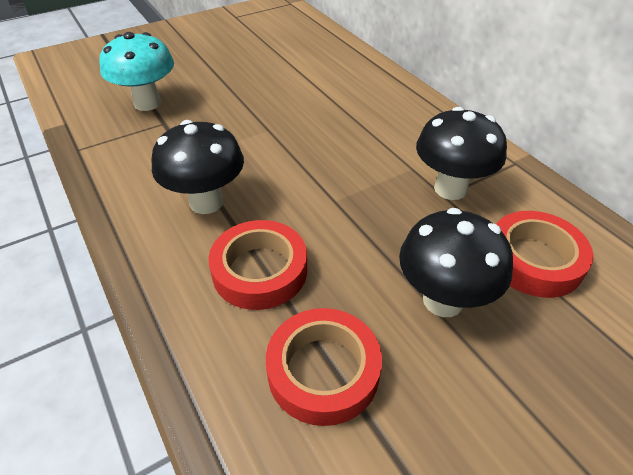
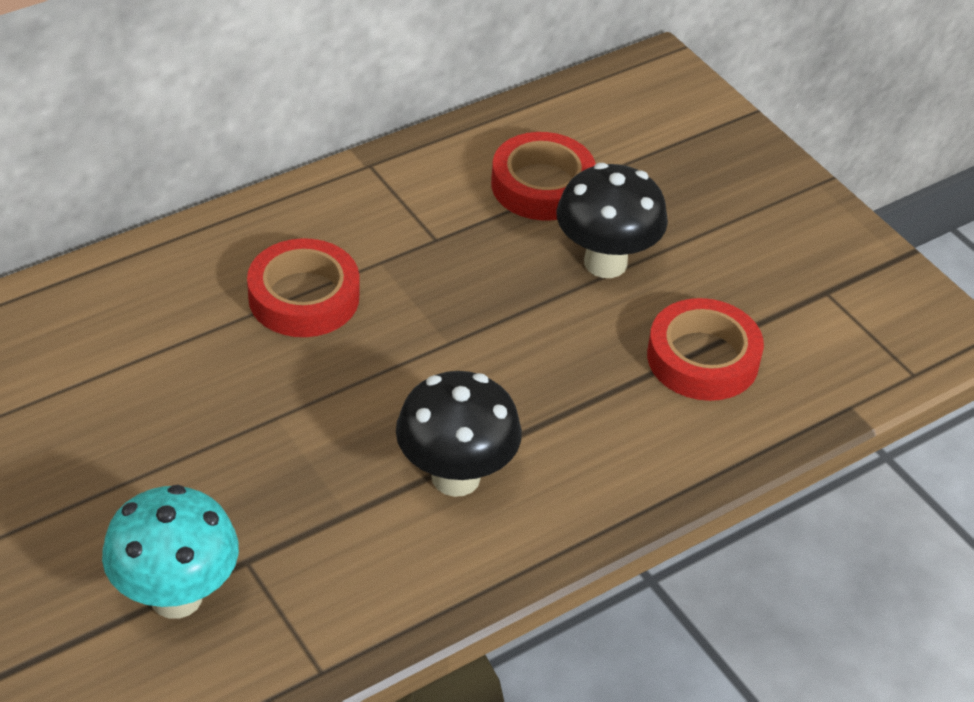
camera: 95 degrees left, 0 degrees up
red tape [209,220,307,310] -> red tape moved to [247,238,359,337]
black mushroom [416,107,507,200] -> none

